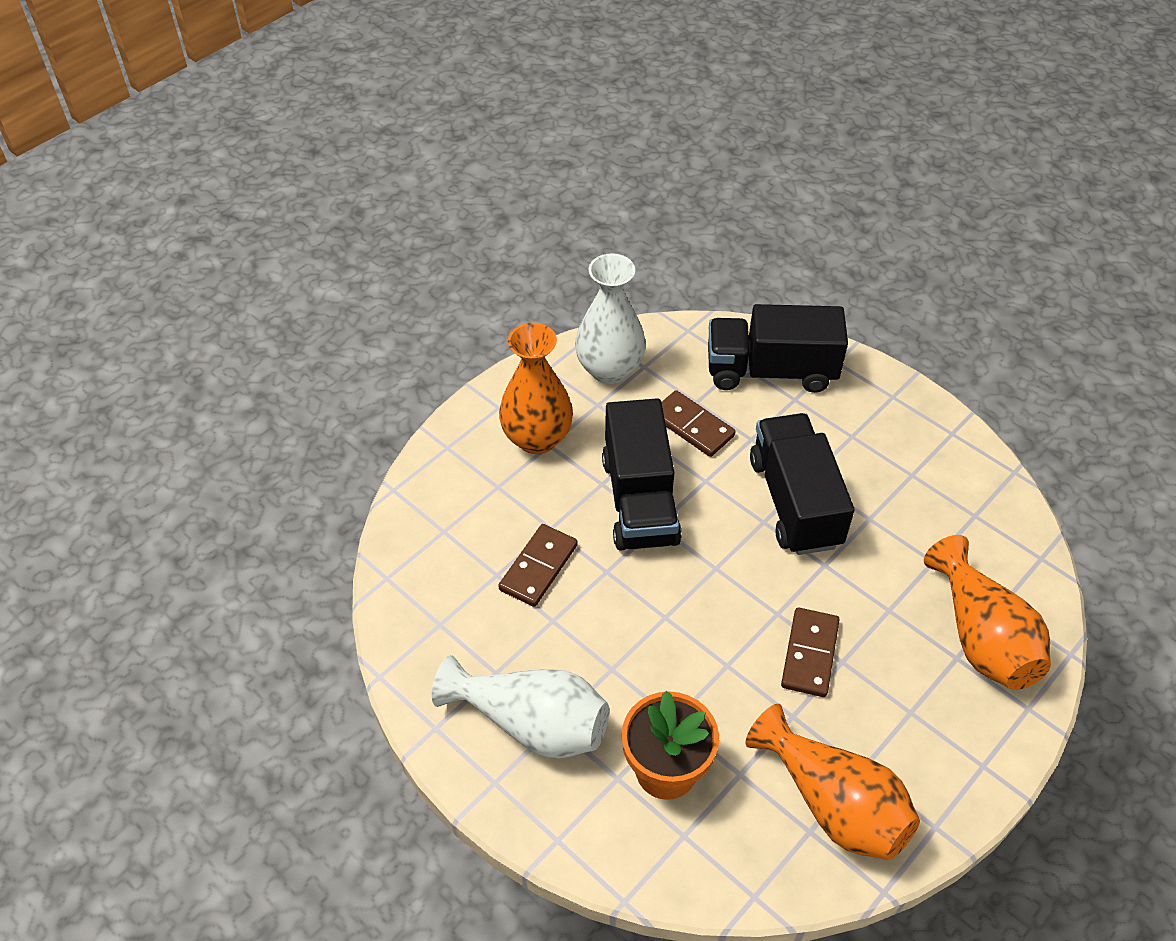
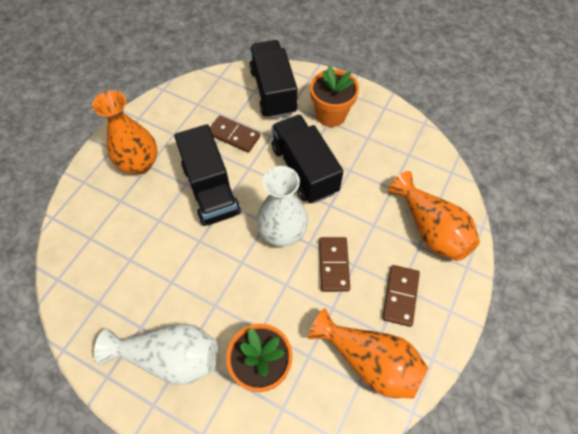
camera: 15 degrees left, 10 degrees up
brown domino [498,524,578,607] -> brown domino moved to [382,265,420,327]
white vase [575,253,646,384] -> white vase moved to [256,166,308,247]
black truck [708,304,848,393] -> black truck turned 90 degrees clockwise [249,40,298,119]
none -> orange flower pot [310,66,359,127]

